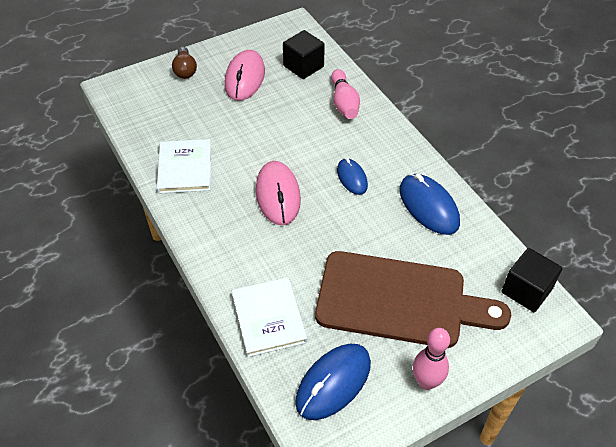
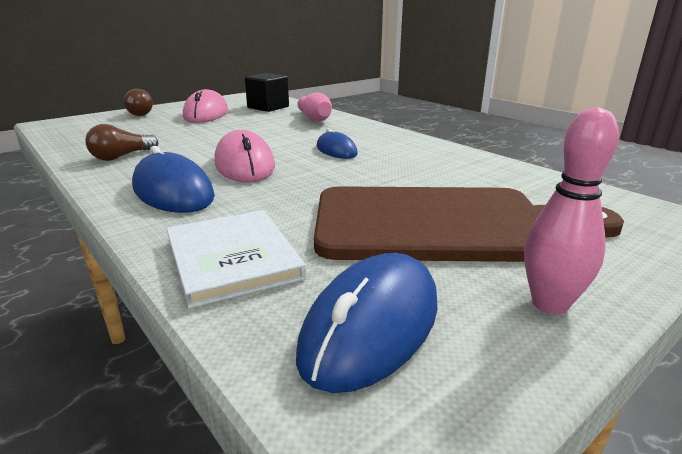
camera: 10 degrees left, 25 degrees down
white book [157,139,211,194] -> brown light bulb [85,124,158,161]
blue mouse [400,174,460,235] -> blue mouse moved to [132,146,215,213]
black cube [501,248,563,312] -> none

